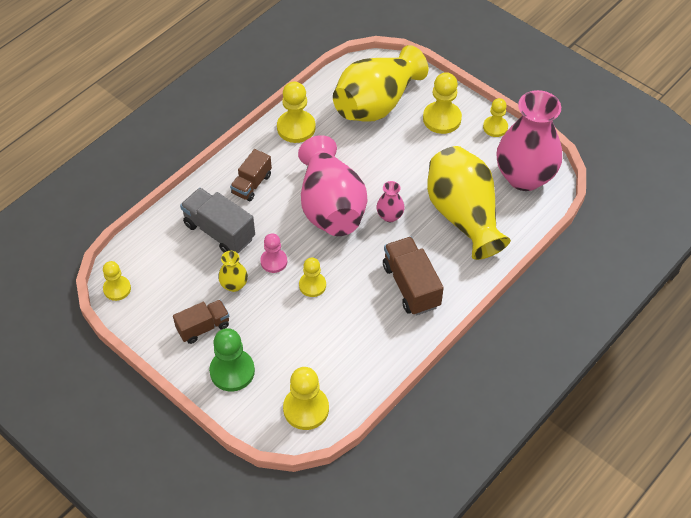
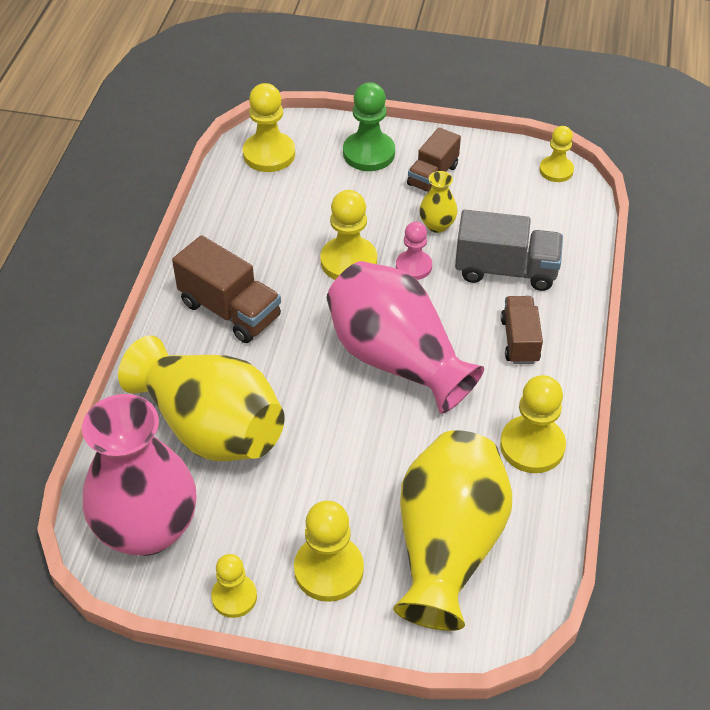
camera: 150 degrees right, 5 degrees down
yellow pawn [299,257,326,297] -> yellow pawn [321,190,377,280], size x1.56
pink vase [376,181,405,222] -> none

